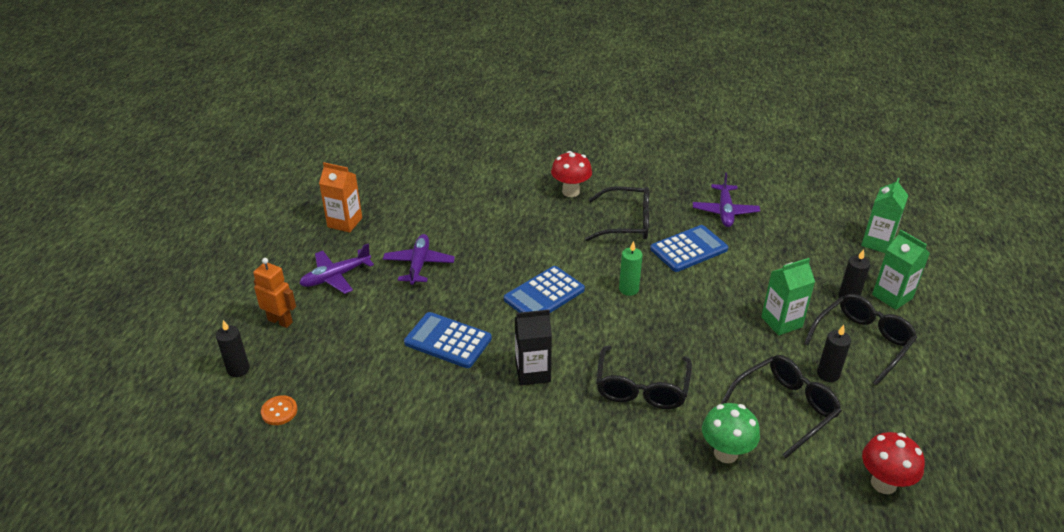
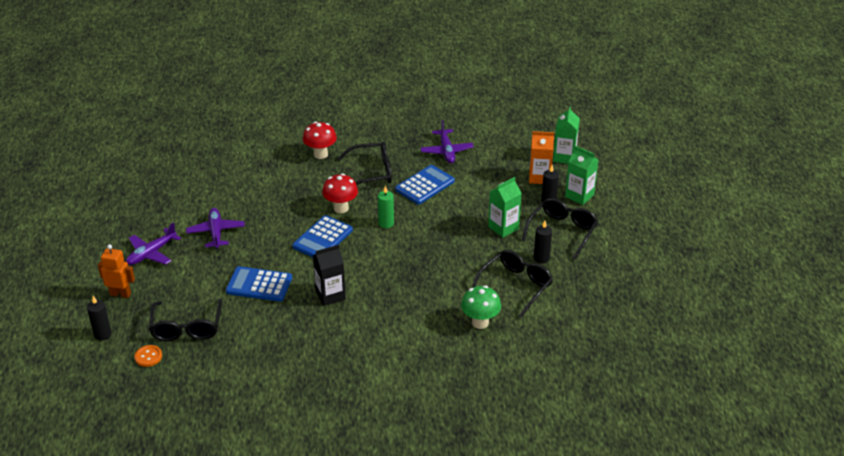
camera: 15 degrees left, 0 degrees up
orange carton [319,162,362,233] -> orange carton moved to [529,131,554,184]
black glasses [596,345,692,409] -> black glasses moved to [149,299,222,341]
red mushroom [862,432,925,494] -> red mushroom moved to [322,173,358,213]

